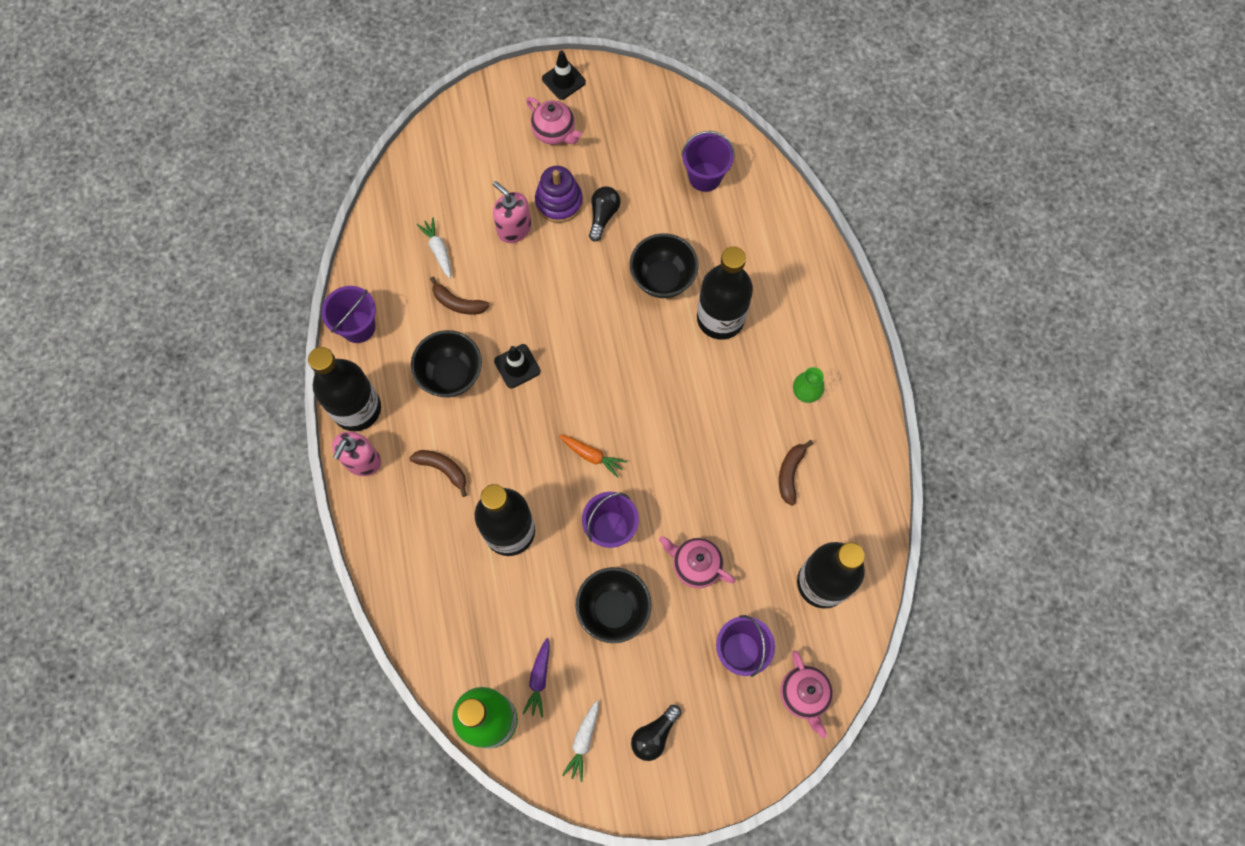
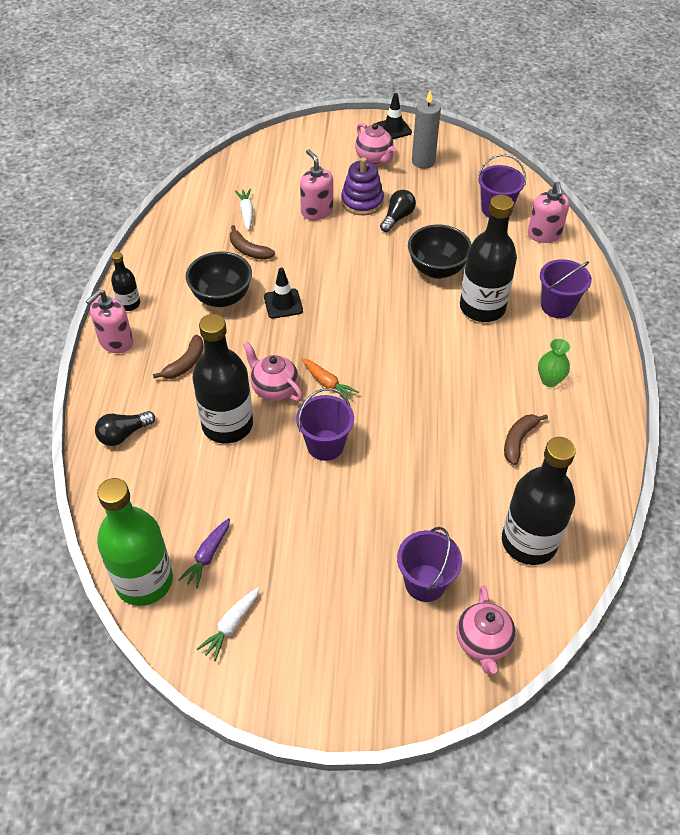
camera: 15 degrees right, 20 degrees down
black bottle [308,347,381,431] -> black bottle [111,252,140,311], size x0.49
purple bucket [322,286,376,343] -> purple bucket moved to [540,259,592,318]
brown banana [409,450,467,497] -> brown banana turned 75 degrees clockwise [153,334,204,379]
black bowl [576,567,651,643] -> none
black light bulb [631,705,681,761] -> black light bulb moved to [95,411,155,446]
pink teapot [659,536,735,588] -> pink teapot moved to [243,342,303,401]
none -> grey candle [412,90,441,168]
none -> pink soap dispenser [528,182,569,243]

